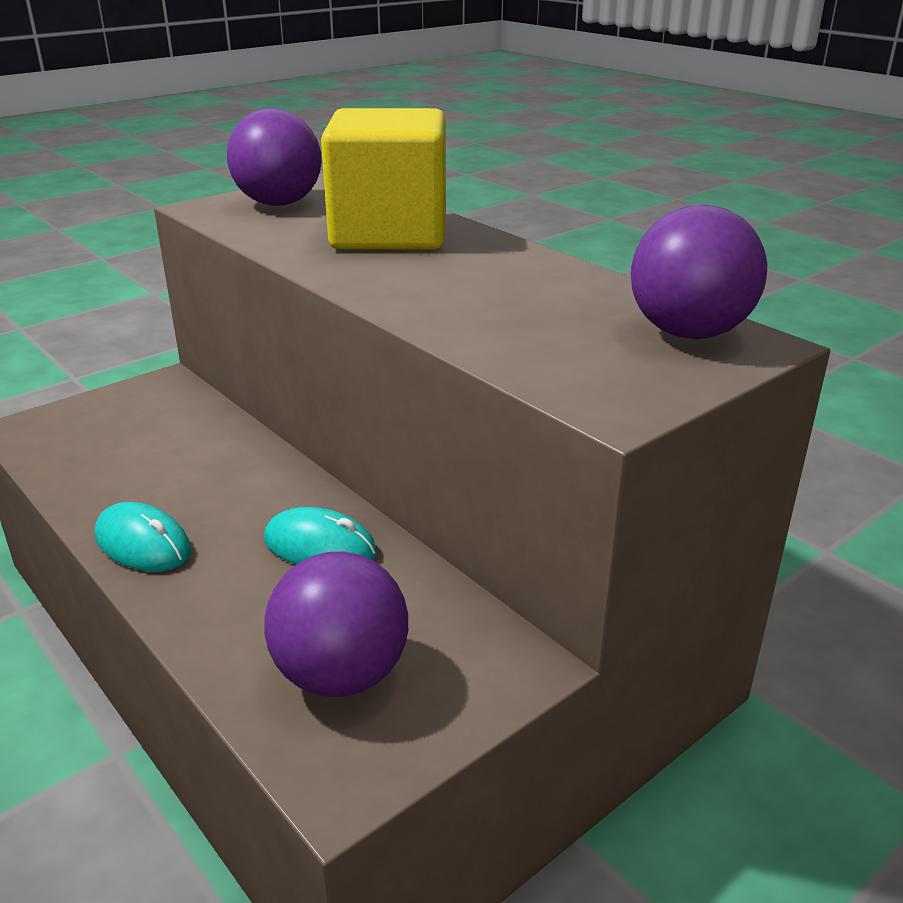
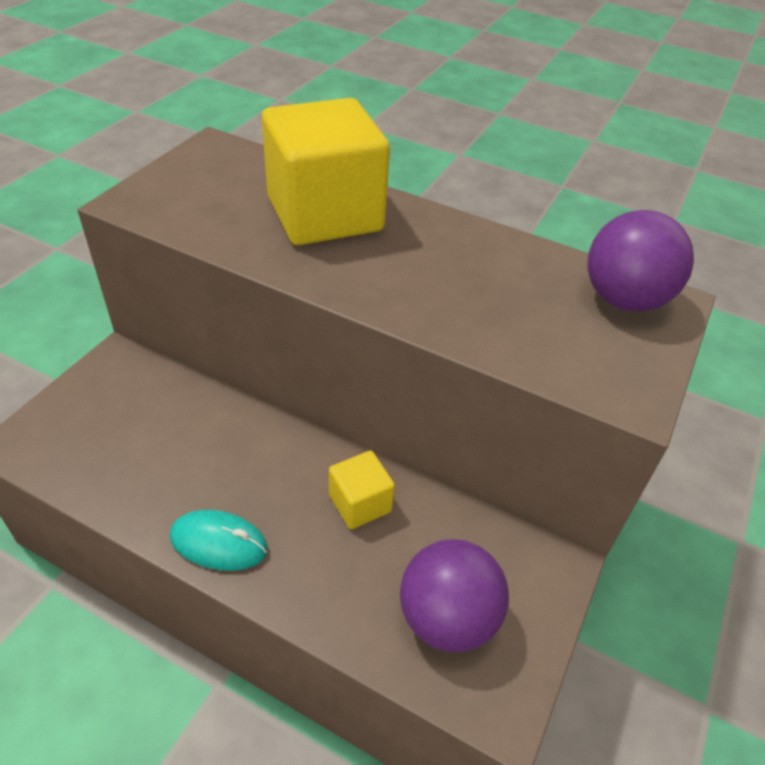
camera: 25 degrees left, 15 degrees up
purple ball [227,108,322,206] -> none
turquoise mouse [264,507,377,564] -> yellow cube [329,451,395,529]

